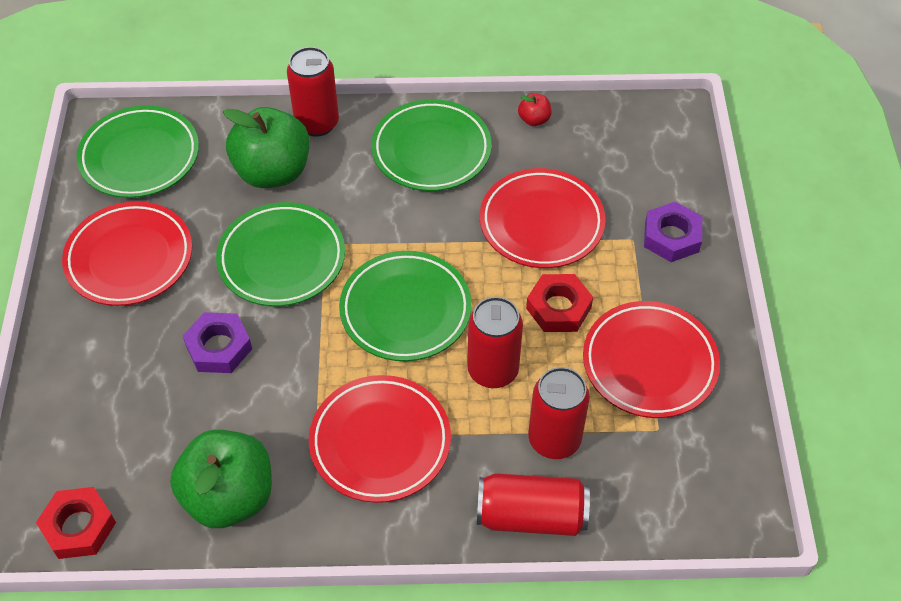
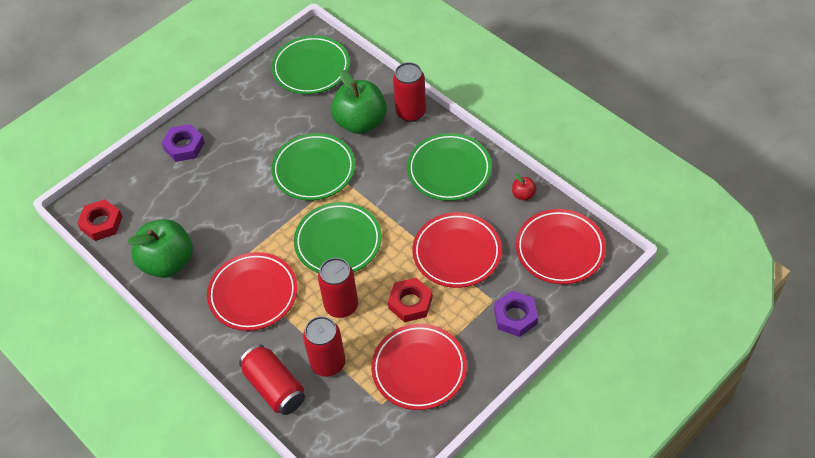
camera: 50 degrees right, 0 degrees up
red plate [62,201,192,306] -> red plate moved to [516,209,606,284]
purple nut [183,312,252,373] -> purple nut moved to [162,124,205,162]

